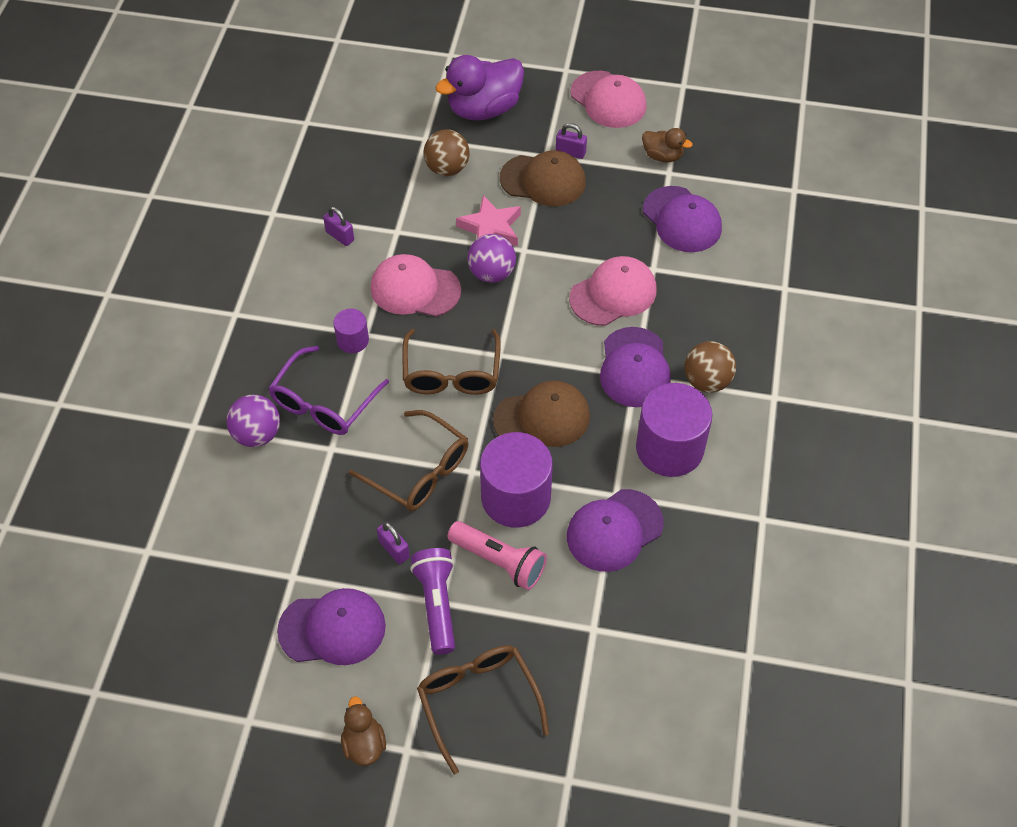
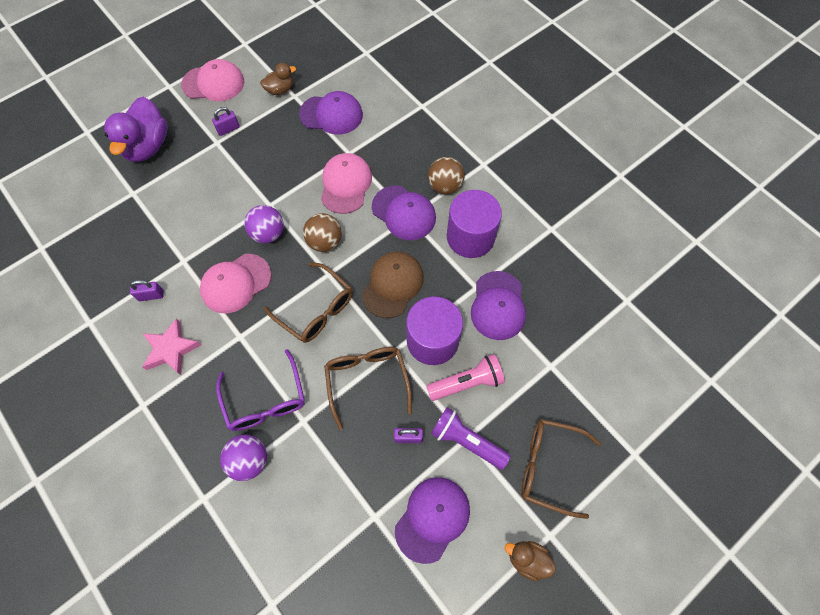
camera: 50 degrees left, 10 degrees up
purple cylinder [333,309,369,353] -> none
brown glasses [348,410,468,511] -> brown glasses turned 90 degrees counterclockwise [324,347,412,430]
brown ball [423,129,470,176] -> brown ball moved to [303,213,342,252]
pink star [456,195,521,246] -> pink star moved to [142,318,201,375]
brown cap [500,150,586,207] -> none

